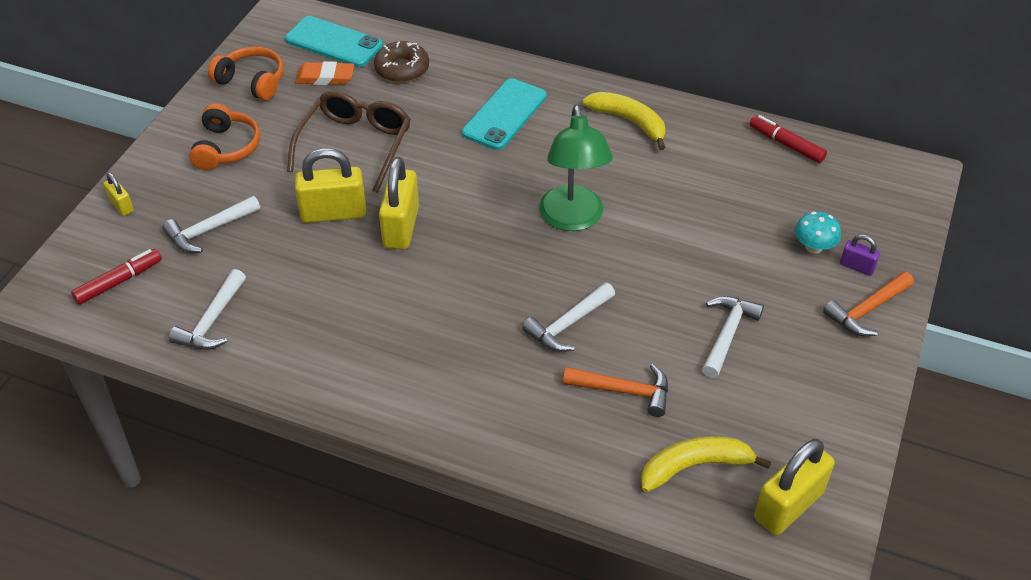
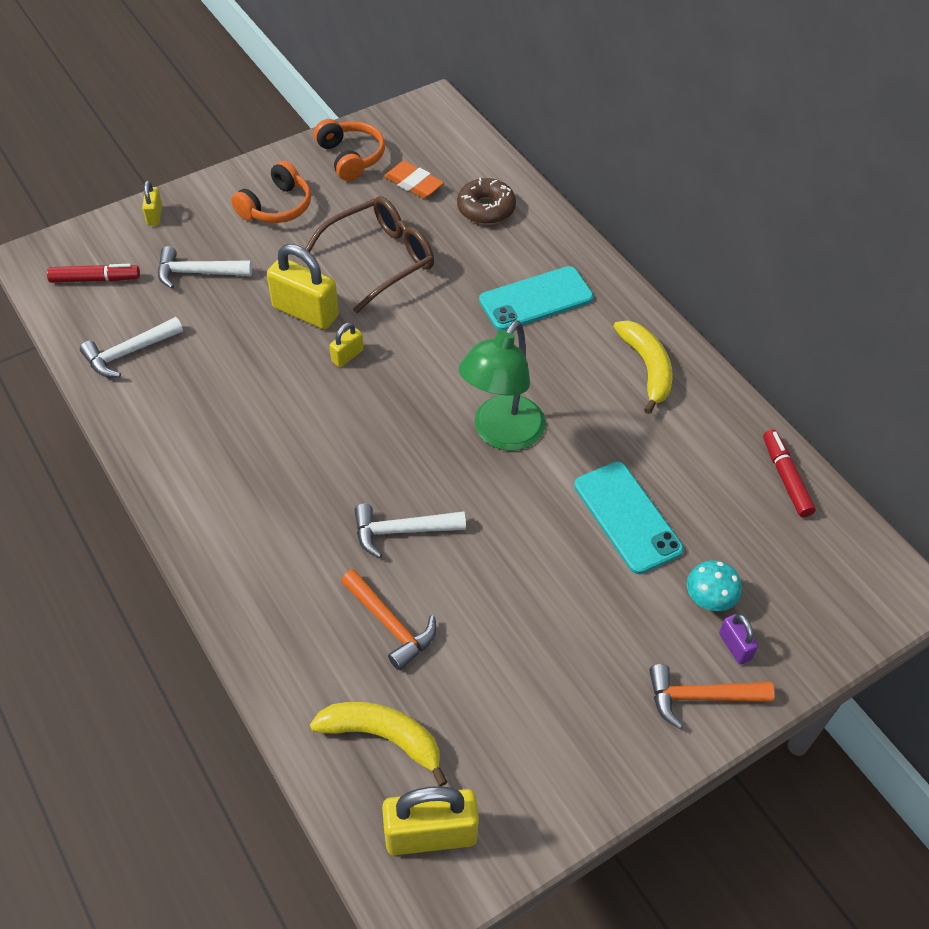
camera: 35 degrees right, 5 degrees up
turquoise phone [285,16,383,67] -> turquoise phone moved to [574,462,684,574]
yellow padlock [379,157,419,250] -> yellow padlock [330,322,364,367], size x0.50
white hammer [702,296,764,378] -> none

